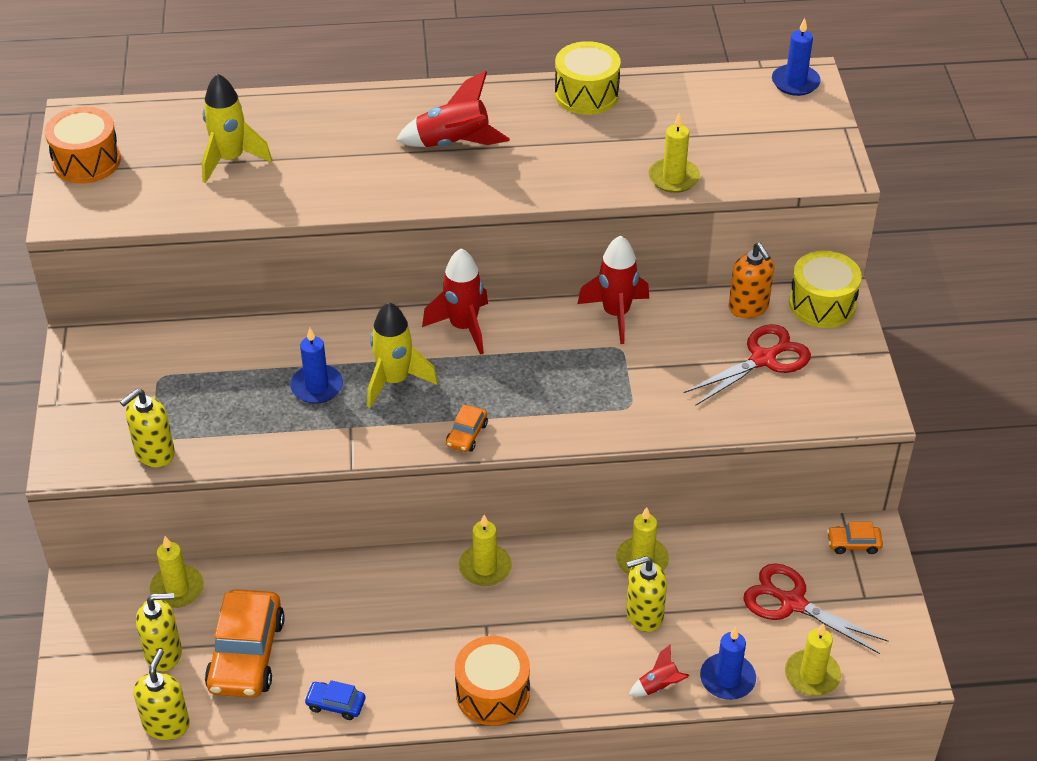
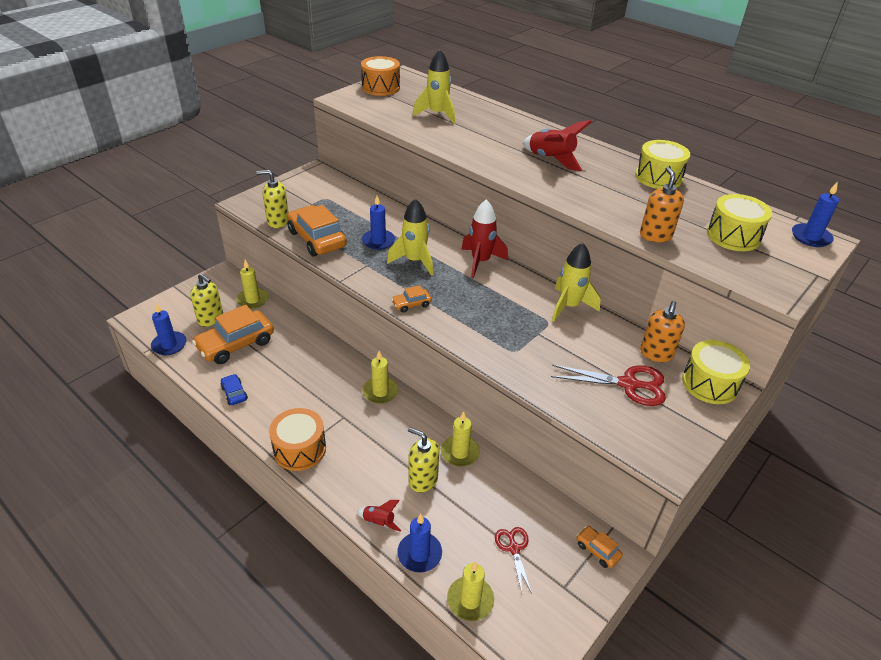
camera: 45 degrees right, 5 degrees down
yellow soap dispenser [133,649,190,740] -> blue candle [151,303,187,355]
red rocket [577,235,649,344] -> yellow rocket [552,243,601,322]
yellow candle [648,113,700,193] -> orange soap dispenser [640,167,684,242]
red scissors [743,563,888,654] -> red scissors [495,527,532,594], size x0.60
none -> orange car [287,205,347,256]
none -> yellow drum [707,194,772,251]

